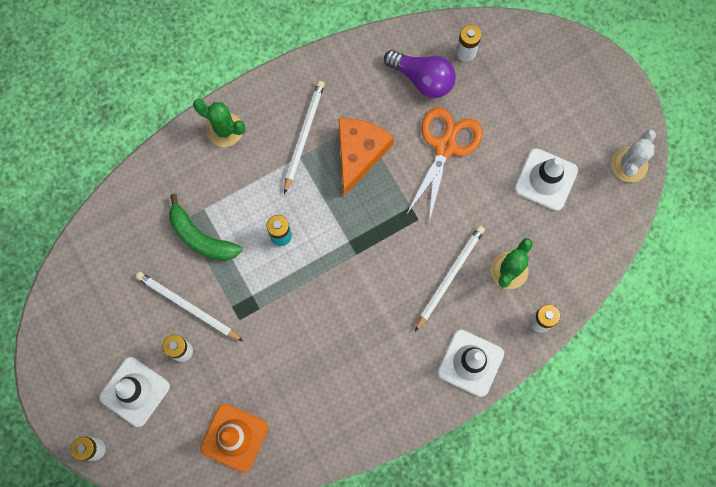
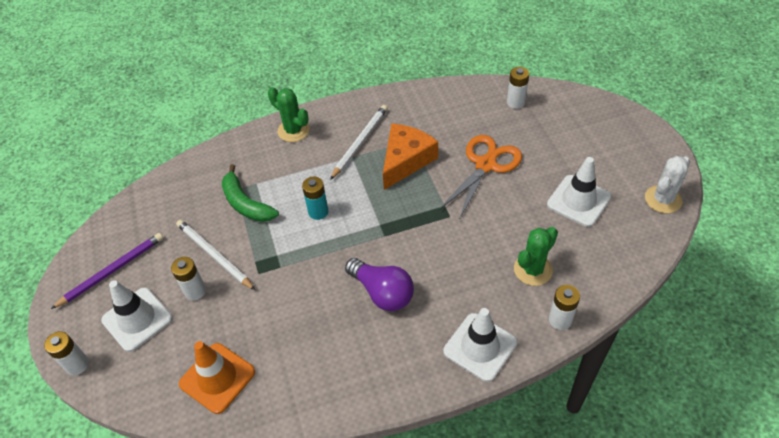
camera: 15 degrees right, 25 degrees down
purple light bulb [384,50,456,98] -> purple light bulb moved to [345,258,414,311]
white pencil [415,225,485,331] -> none
none -> purple pencil [51,233,163,309]

